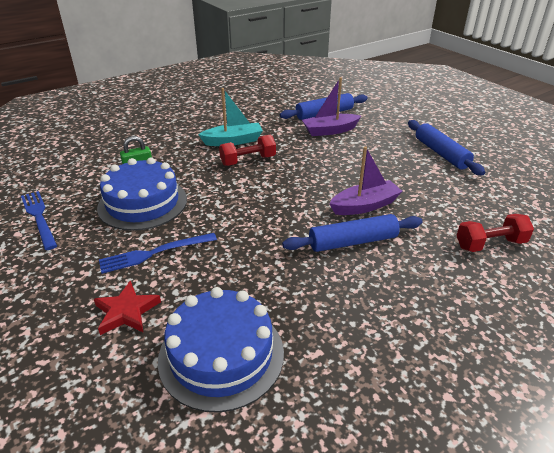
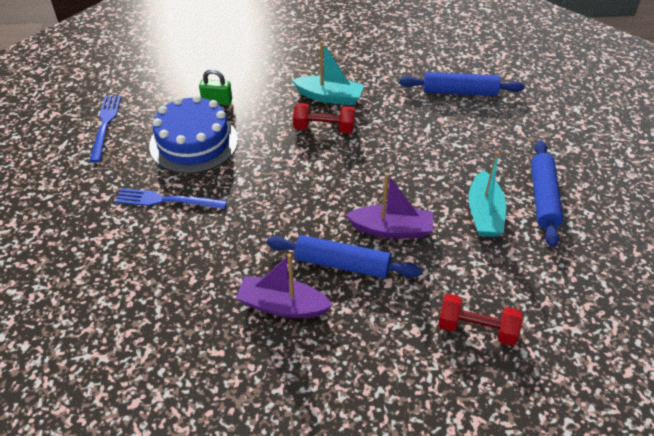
camera: 30 degrees right, 10 degrees up
red star [94,281,161,335] -> none
blue cake [158,287,284,413] -> none
purple boat [302,77,361,136] -> purple boat moved to [236,254,333,318]
none -> turquoise boat [468,151,506,237]

